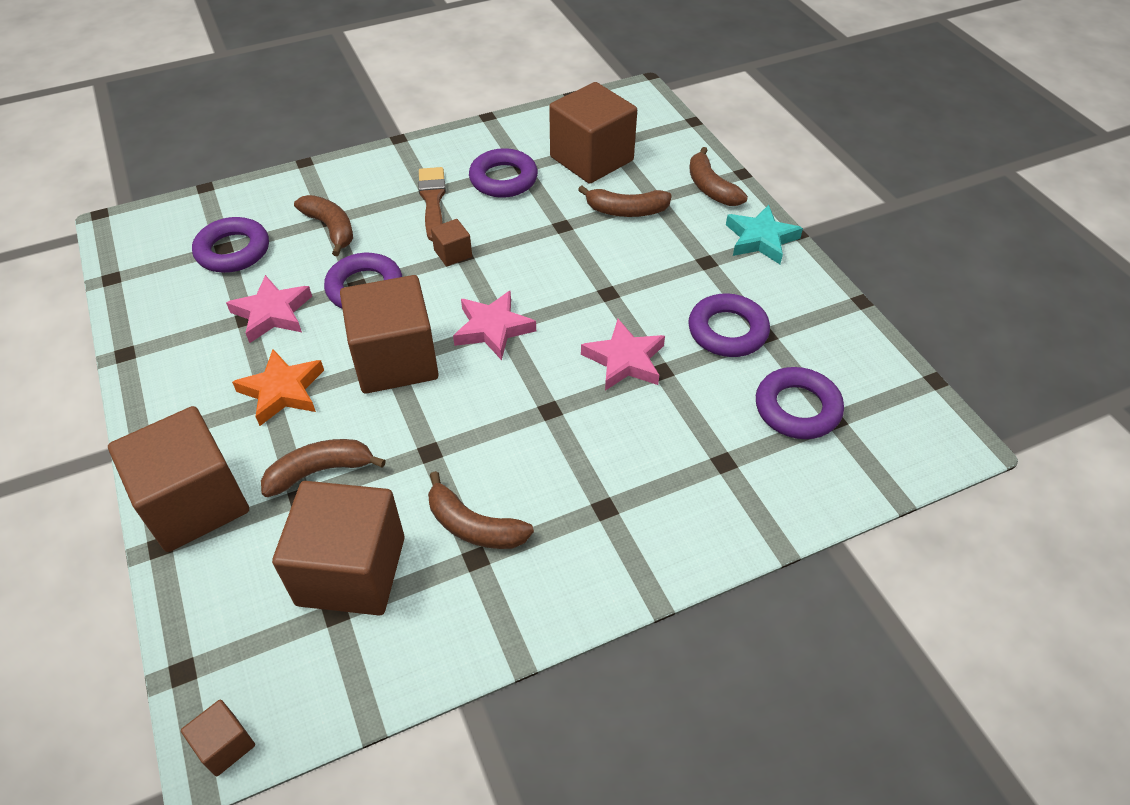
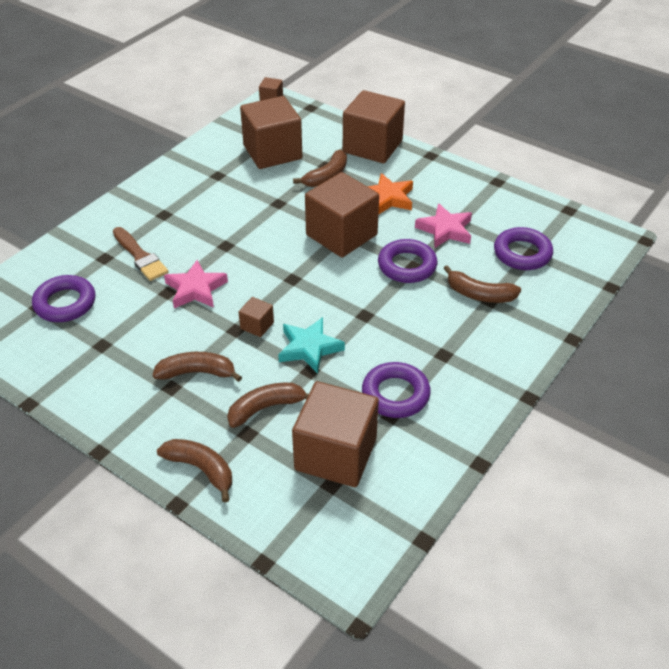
camera: 150 degrees right, 5 degrees down
brown brush [418,167,446,241] -> brown brush moved to [113,227,169,281]
brown banana [428,471,534,549] -> brown banana moved to [153,352,242,382]
brown cube [431,219,472,266] -> brown cube moved to [239,297,274,337]
pink star [453,290,536,360] -> none
purple ring [688,293,770,357] -> none
turquoise star [726,205,803,264] -> turquoise star moved to [278,317,345,374]

